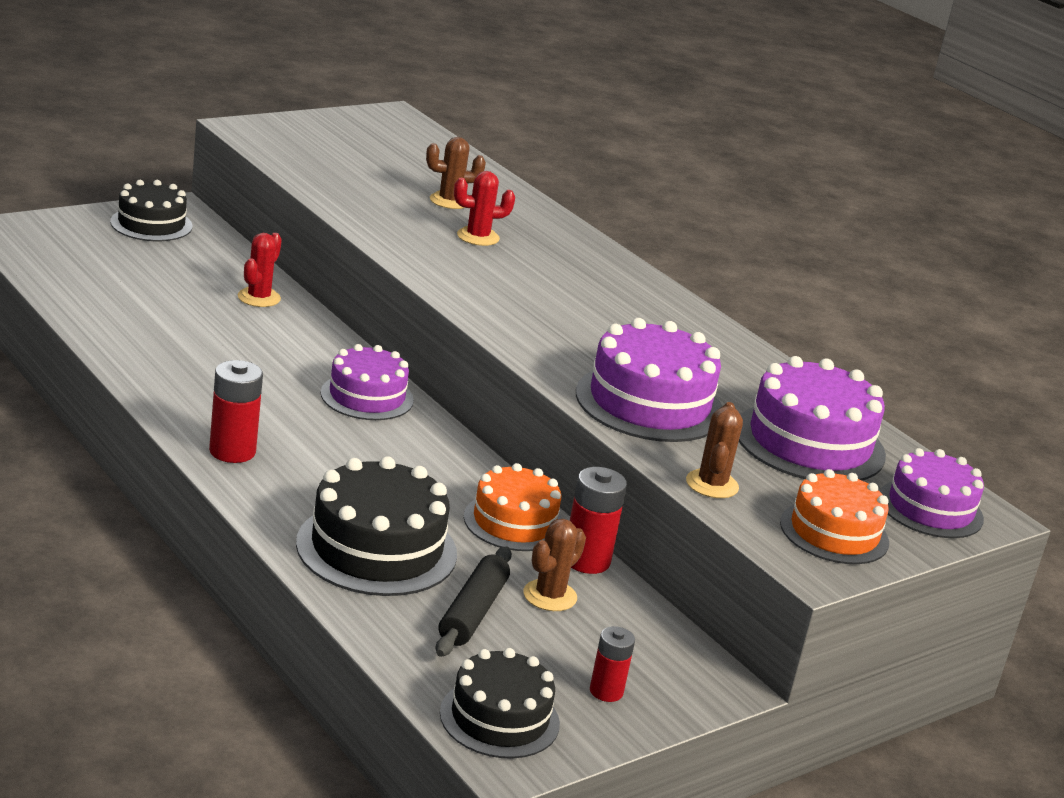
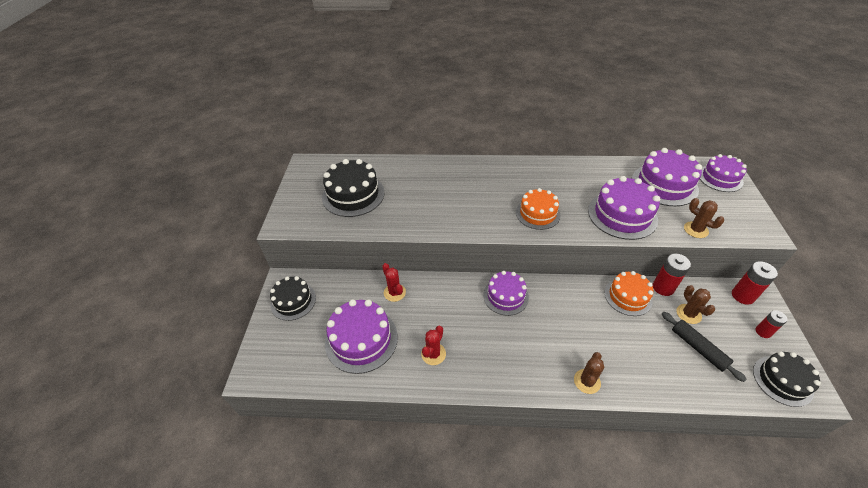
camera: 45 degrees left, 20 degrees up
red battery [209,360,263,463] -> red battery moved to [732,261,778,305]
black cake [296,456,457,596] -> black cake moved to [322,159,385,217]
brown cactus [426,137,486,209] -> brown cactus moved to [574,352,604,394]
red cactus [454,171,515,246] -> red cactus moved to [421,325,446,365]
orange cake [780,469,889,564] -> orange cake moved to [516,188,560,230]
none -> purple cake [325,299,398,374]

